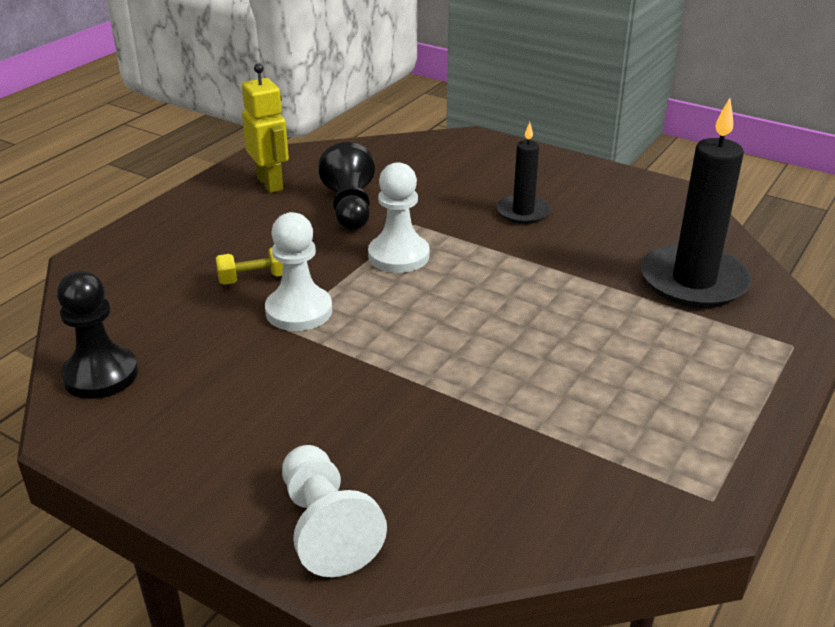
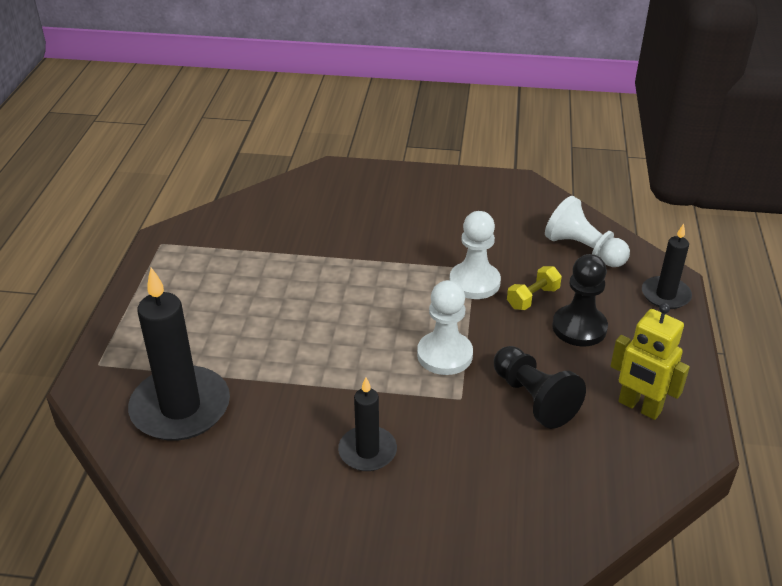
camera: 155 degrees right, 5 degrees up
black pawn [57,271,138,399] -> black pawn moved to [552,254,608,347]
white pawn [282,445,387,577] -> white pawn moved to [545,196,630,267]
none -> black candle [642,224,692,309]

